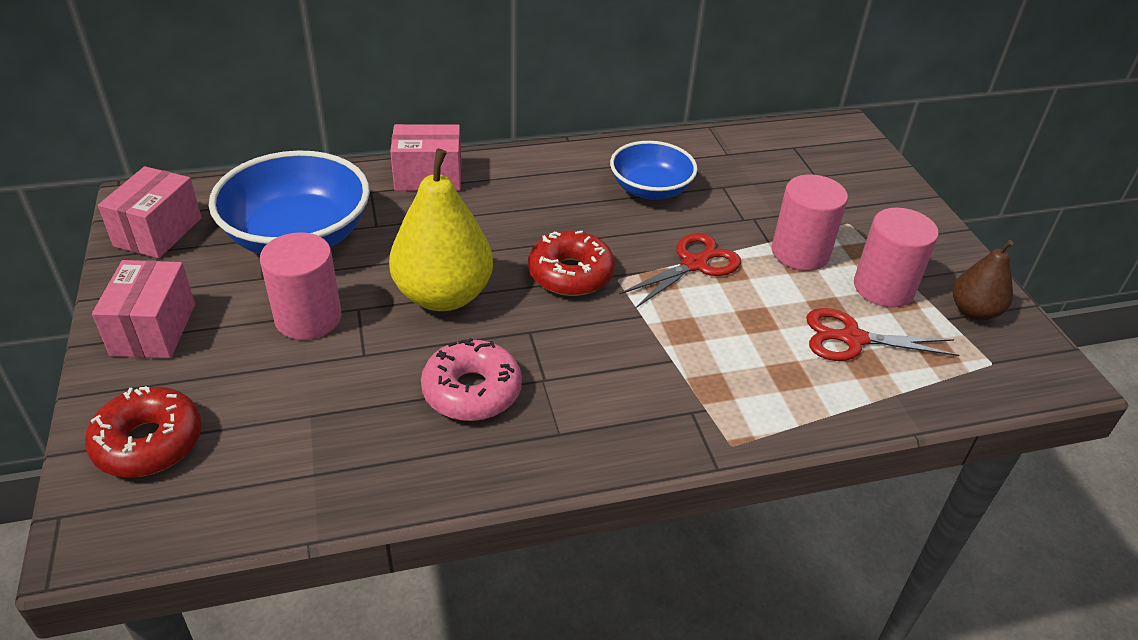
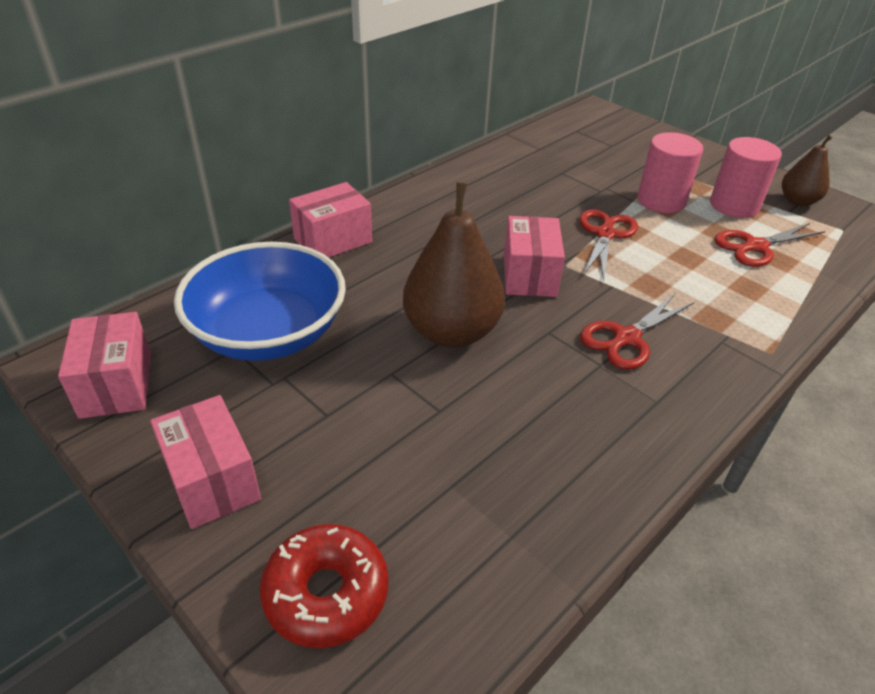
camera: 30 degrees left, 0 degrees up
pink cylinder [260,232,341,340] -> none
yellow pear [389,149,493,311] -> brown pear [403,182,505,348]
pink donut [421,338,522,421] -> none
red donut [528,231,615,296] -> pink box [504,216,565,297]
blue bowl [610,141,697,200] -> none
none -> red scissors [580,293,694,370]

